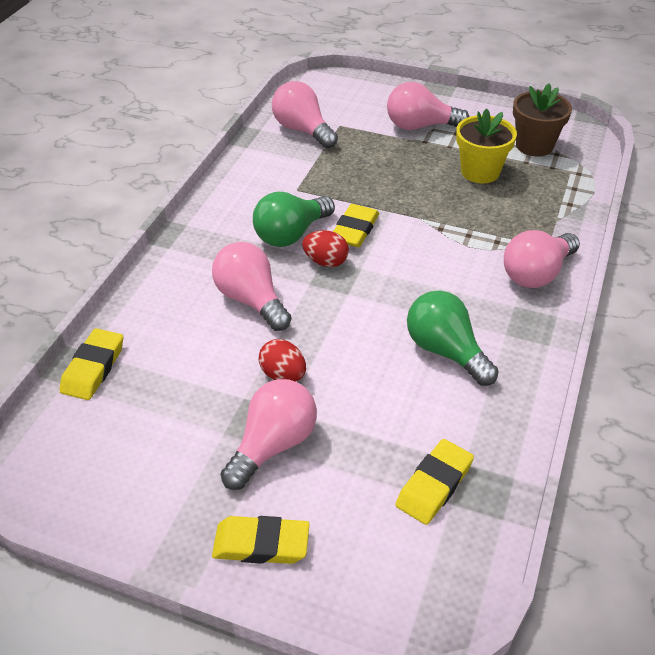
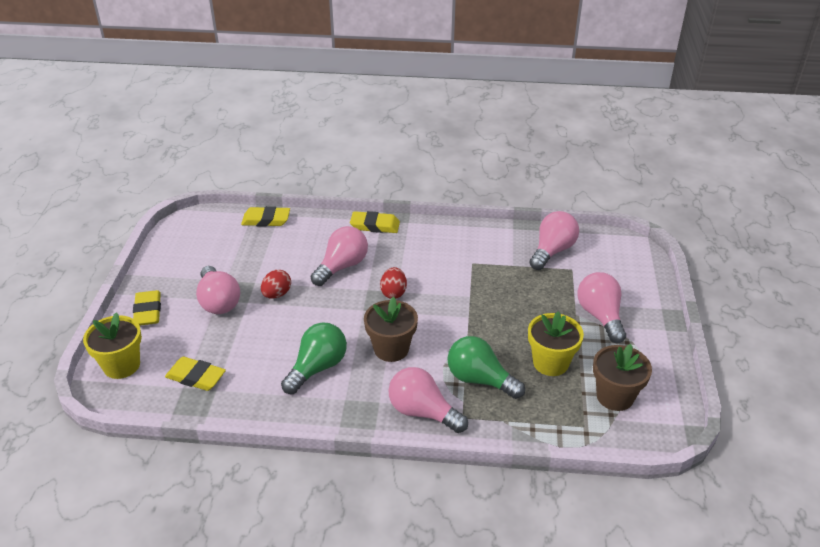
camera: 75 degrees right, 5 degrees down
pink light bulb [221,379,317,490] -> pink light bulb turned 45 degrees clockwise [196,266,240,314]
green light bulb [253,192,335,247] -> green light bulb moved to [447,336,525,399]
yellow eraser [333,204,379,247] -> yellow eraser moved to [350,211,400,233]
none -> yellow flower pot [83,312,142,379]
none -> brown flower pot [364,297,418,362]

